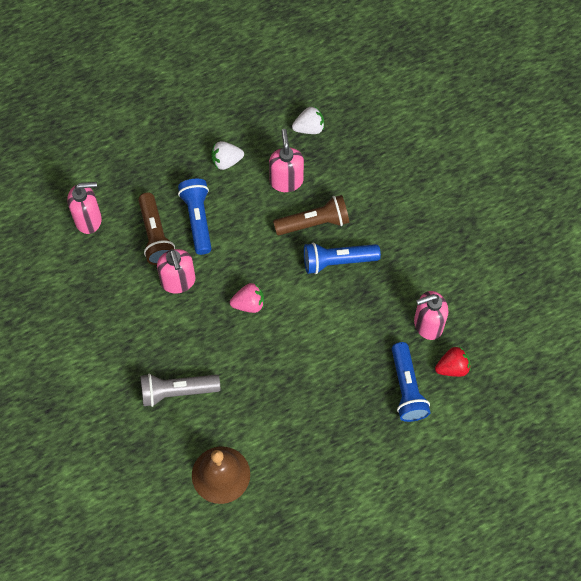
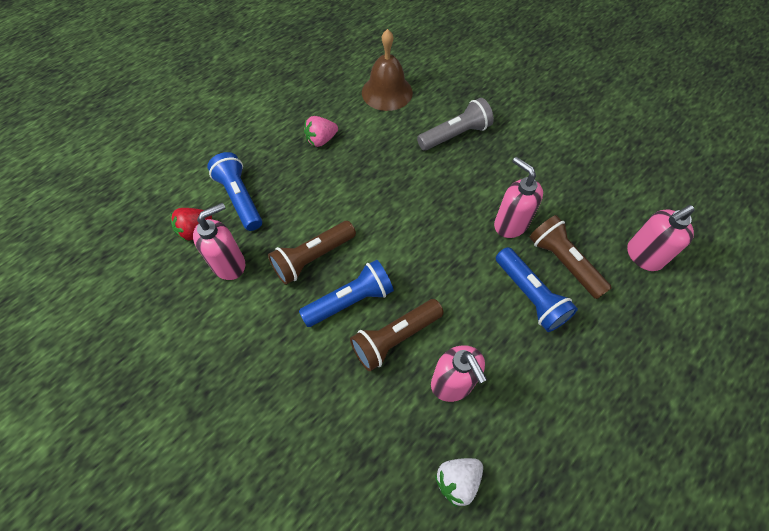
camera: 160 degrees right, 5 degrees down
white strawberry [211,141,244,170] -> none
pink strawberry [230,283,264,313] -> pink strawberry moved to [304,116,338,147]
none -> brown flashlight [268,221,356,285]

